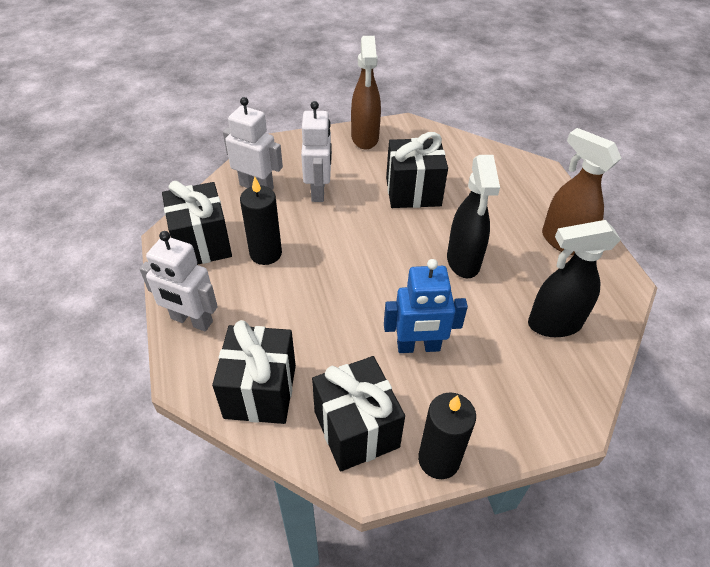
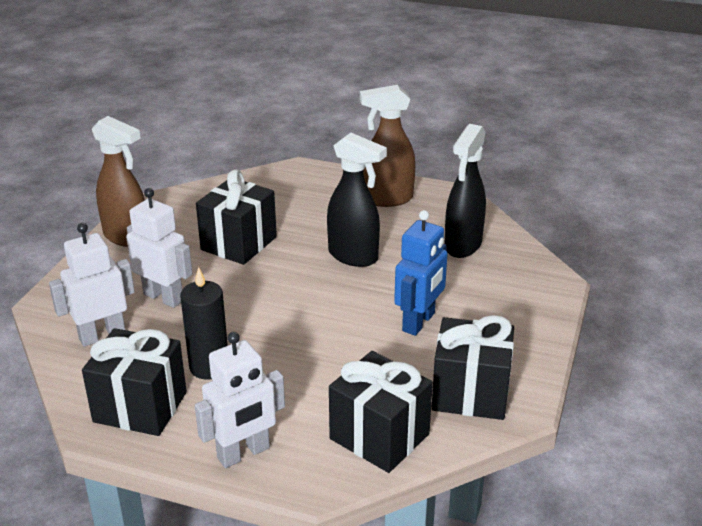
camera: 55 degrees left, 15 degrees down
black candle [418,392,476,479] -> none

